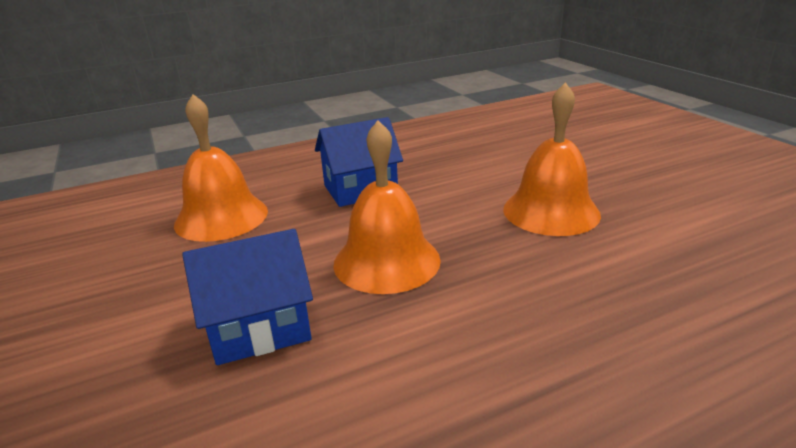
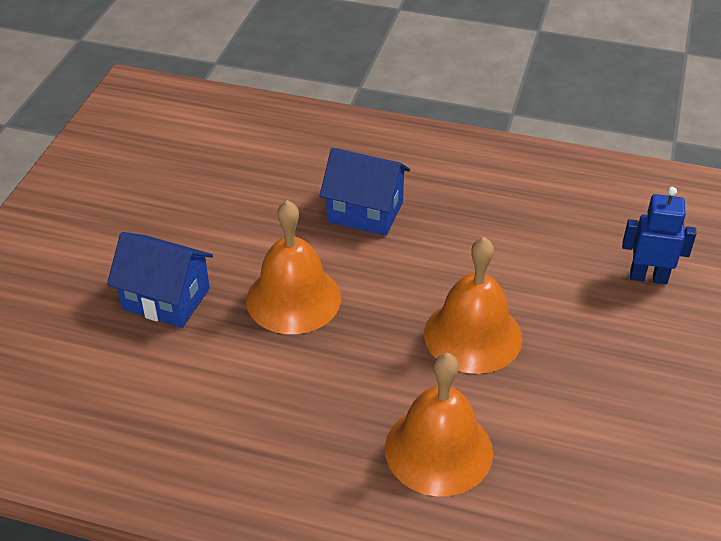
camera: 40 degrees right, 15 degrees up
orange bell [174,94,268,242] -> orange bell moved to [385,353,493,496]
none -> blue robot [622,187,696,284]

